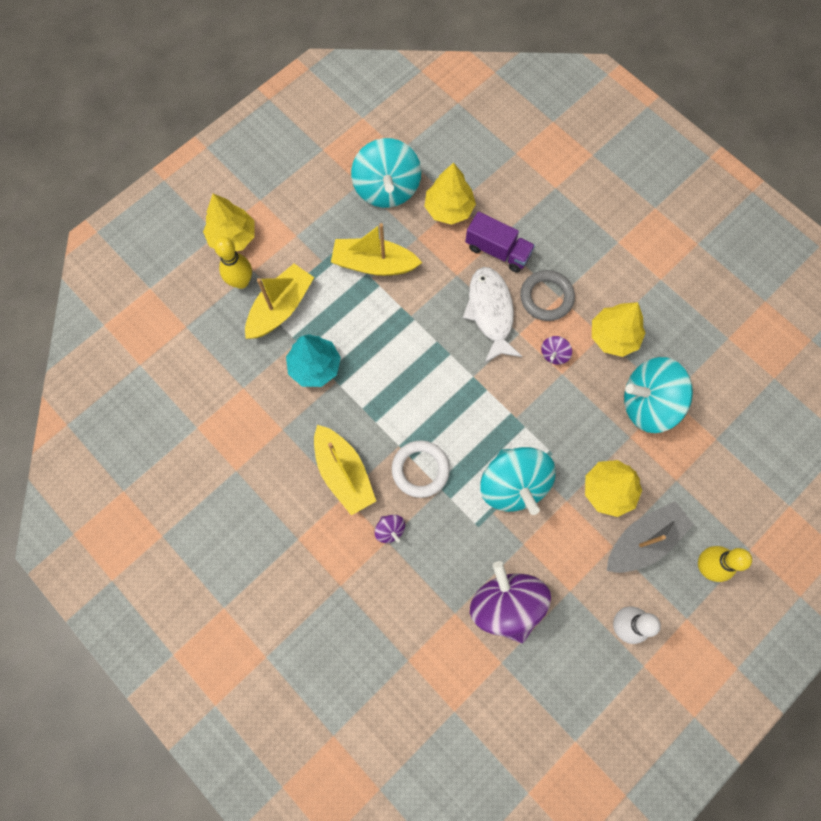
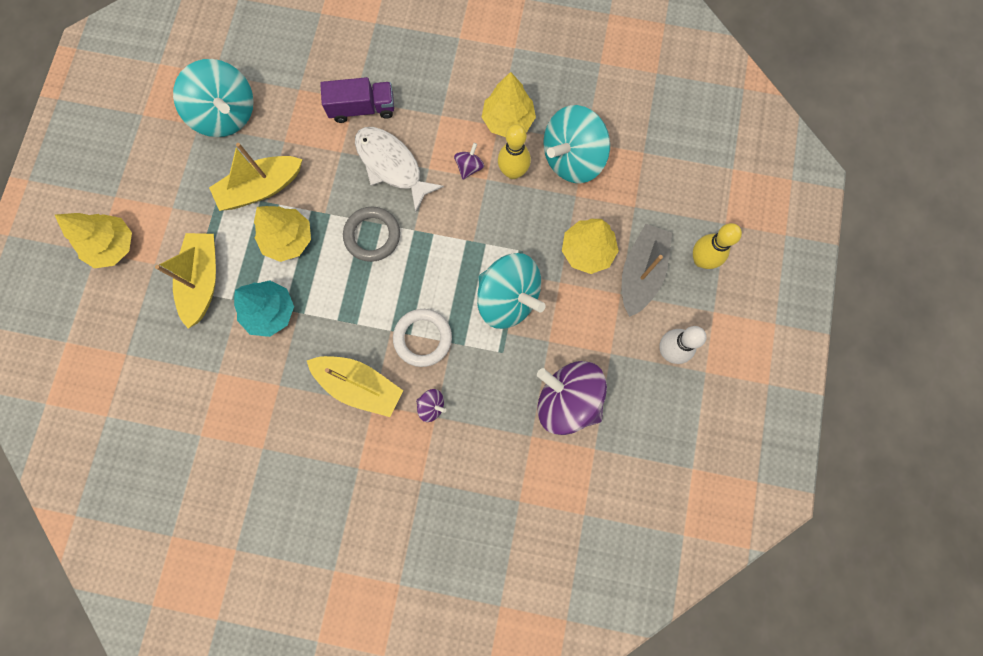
camera: 35 degrees left, 5 degrees up
yellow bowling pin [214,237,252,289] -> yellow bowling pin moved to [498,124,531,179]
yellow tree [424,162,476,225] -> yellow tree moved to [254,206,311,262]
grey ring [520,270,575,321] -> grey ring moved to [343,207,400,262]
purple spinning top [541,336,572,365] -> purple spinning top turned 150 degrees counterclockwise [454,143,484,179]

